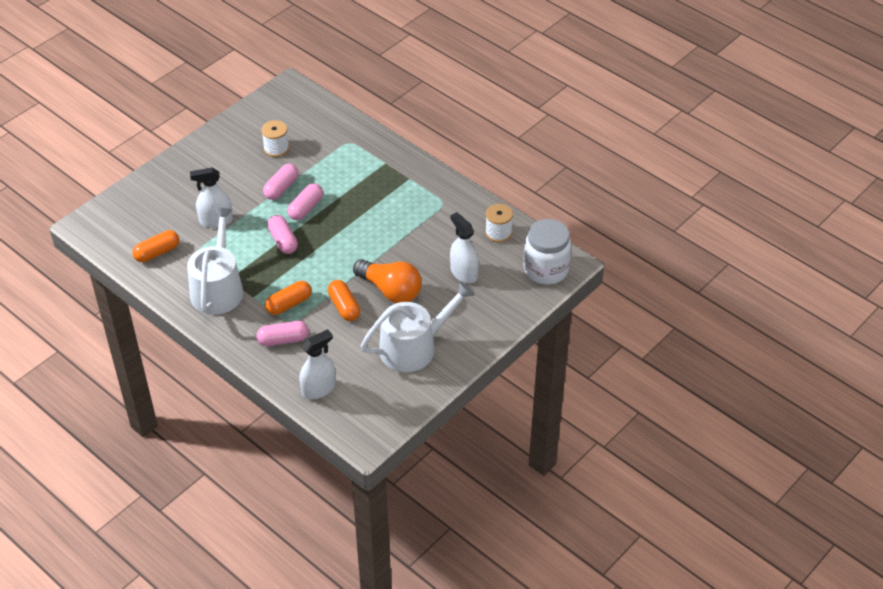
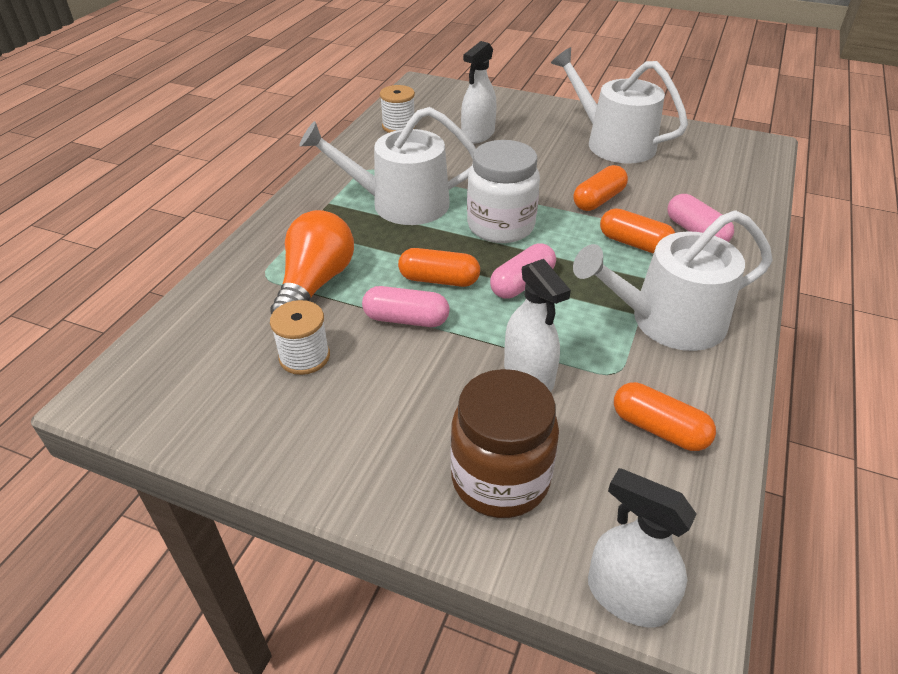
camera: 110 degrees left, 5 degrees down
pink capsule [287,183,323,220] -> orange capsule [398,248,480,287]
white spray bottle [299,329,336,399] -> white spray bottle moved to [588,468,697,627]
orange light bulb [353,259,422,303] -> orange light bulb moved to [270,210,354,315]
white jar [524,219,571,285] -> white jar moved to [467,140,540,243]
none -> white watering can [299,107,476,225]
none -> brown jar [451,369,559,518]

